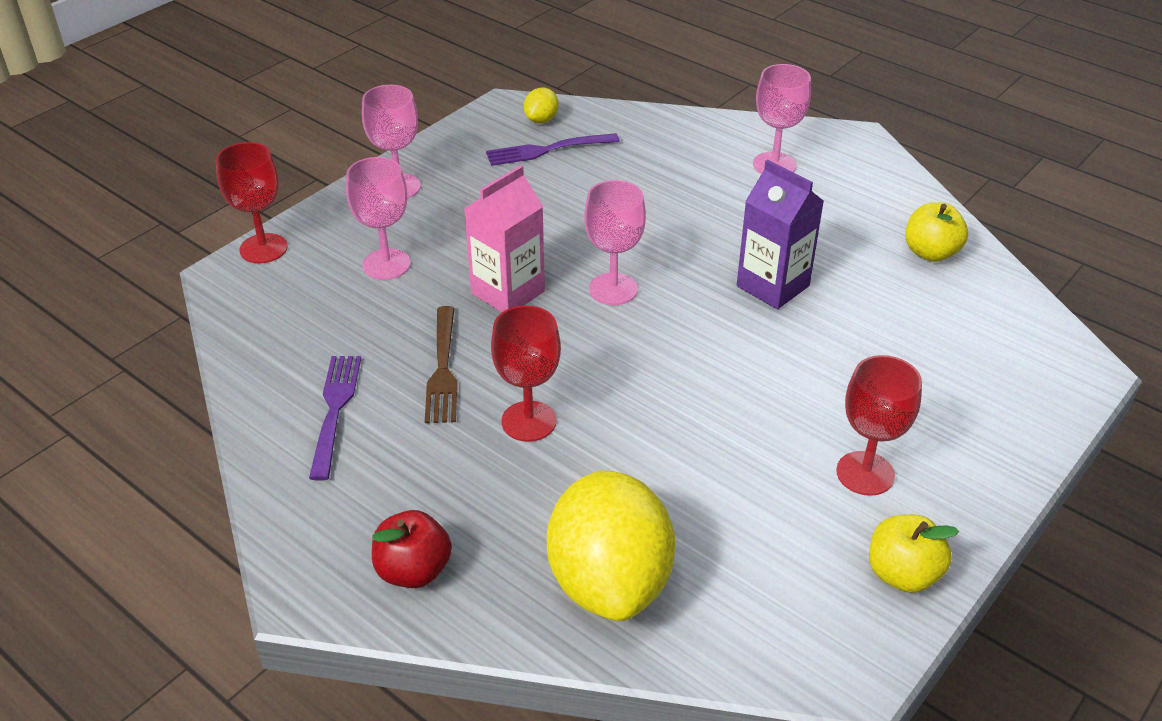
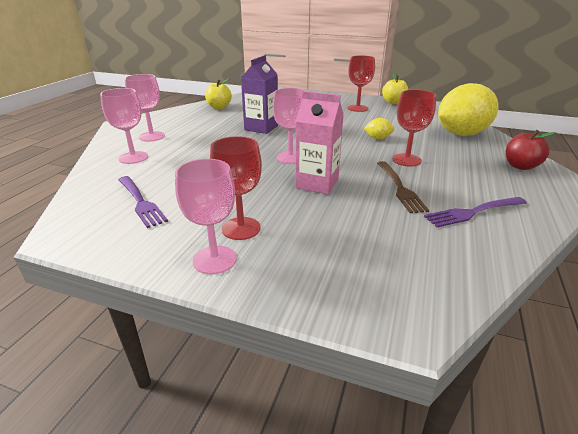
camera: 110 degrees left, 10 degrees down
red goblet [216,142,288,264] -> red goblet moved to [210,136,262,240]
pink goblet [346,157,411,280] -> pink goblet moved to [100,88,148,164]
brown fork [425,306,458,423] -> brown fork turned 105 degrees clockwise [377,161,429,213]
yellow lemon [524,87,559,123] -> yellow lemon moved to [364,118,394,139]

